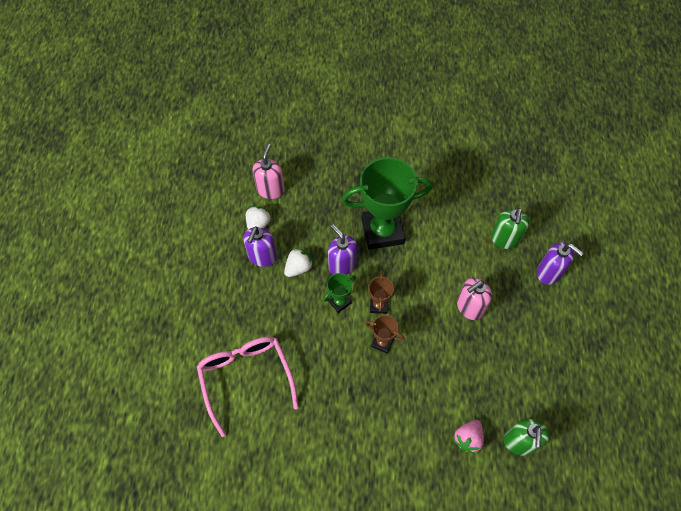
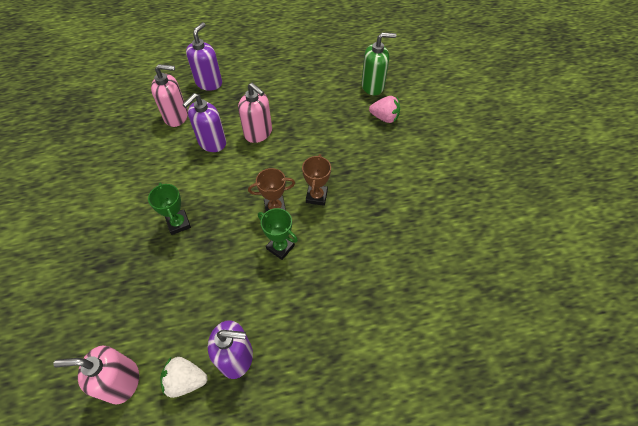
camera: 105 degrees left, 5 degrees down
pink glasses [197,336,298,437] -> none
white strawberry [284,248,313,277] -> none
purple soap dispenser [328,225,357,275] -> purple soap dispenser moved to [182,93,226,152]
green trophy [342,157,432,250] -> green trophy [148,183,191,235], size x0.45
green soap dispenser [491,208,529,249] -> pink soap dispenser [151,64,188,127]

